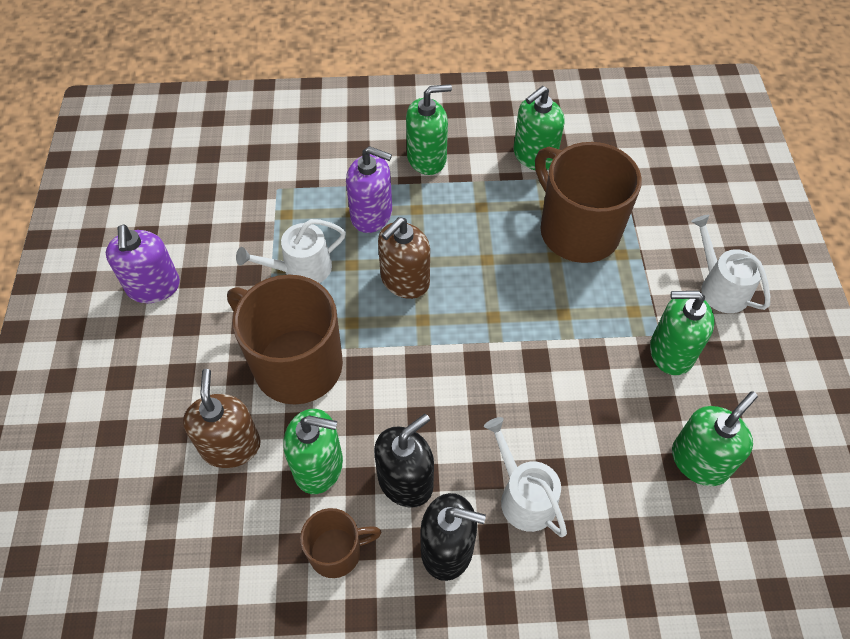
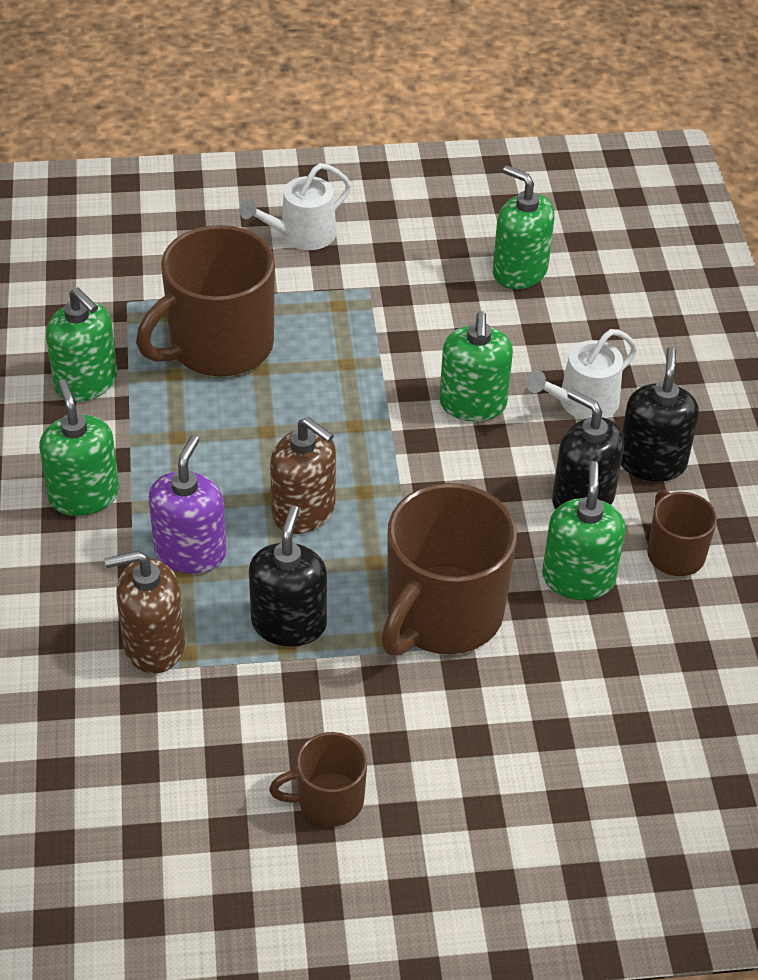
camera: 95 degrees left, 10 degrees down
purple soap dispenser [106,225,180,303] -> brown mug [269,732,367,827]
brown soap dispenser [183,369,261,468] -> brown soap dispenser moved to [105,551,185,674]
white watering can [236,219,346,283] -> black soap dispenser [249,505,327,647]
green soap dispenser [650,291,714,375] -> green soap dispenser moved to [439,311,513,421]

